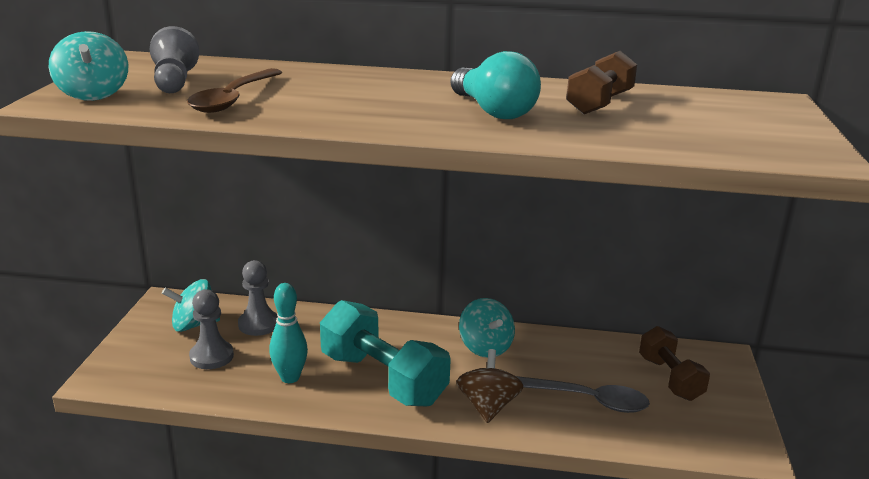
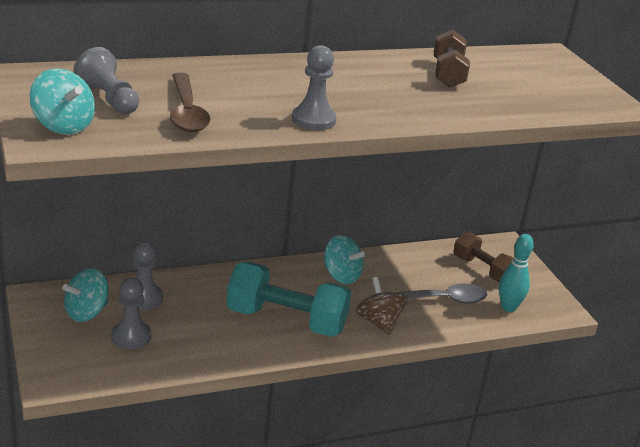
camera: 30 degrees left, 5 degrees up
turquoise bowling pin [269,283,308,383] -> turquoise bowling pin moved to [499,234,534,312]
turquoise light bulb [450,51,541,119] -> none
none -> grey pawn [292,45,337,130]

